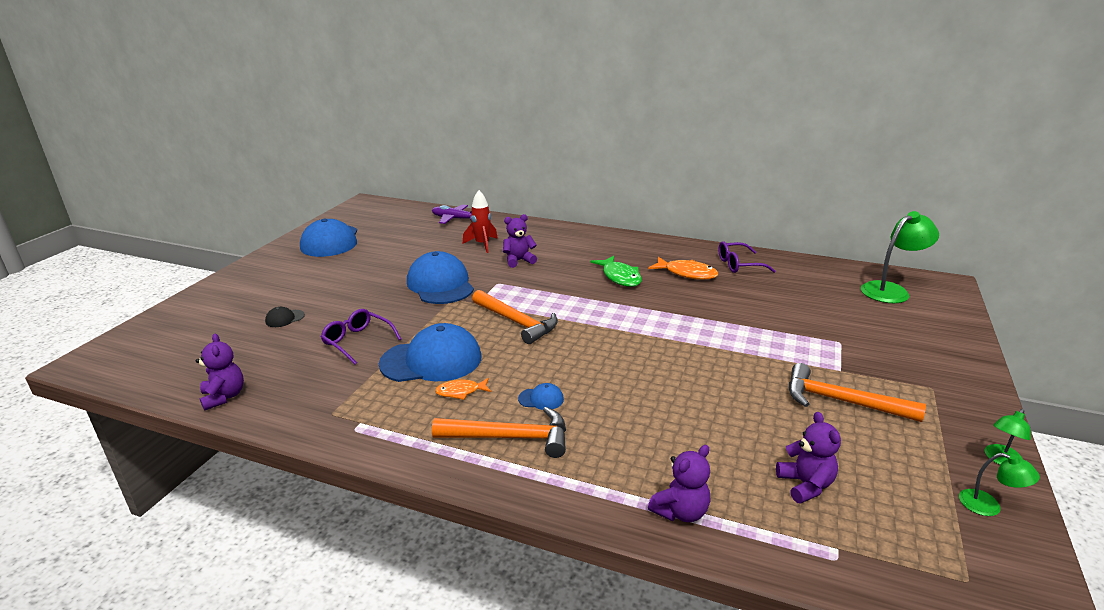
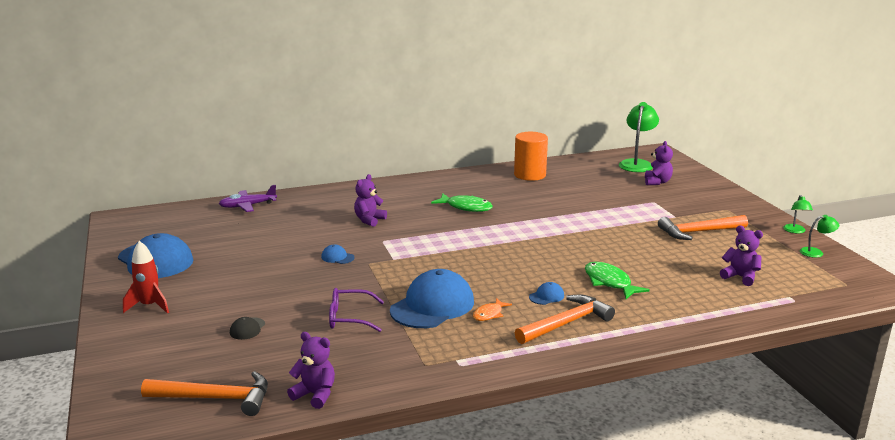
camera: 40 degrees left, 5 degrees down
blue cap [407,251,474,304] -> blue cap [321,244,355,264], size x0.41
red rocket [463,190,498,253] -> red rocket moved to [123,241,169,314]
orange hammer [472,290,558,344] -> orange hammer moved to [141,371,268,416]
orange fish [648,257,718,280] -> none
purple teddy bear [648,445,710,522] -> purple teddy bear moved to [645,141,673,185]
purple glasses [718,241,776,273] -> orange cylinder [514,132,548,181]
none -> green fish [585,262,650,299]

